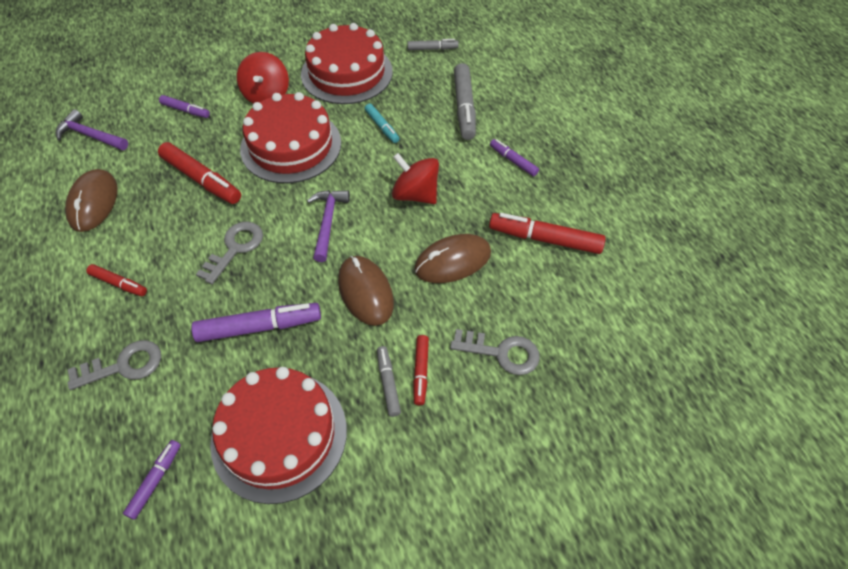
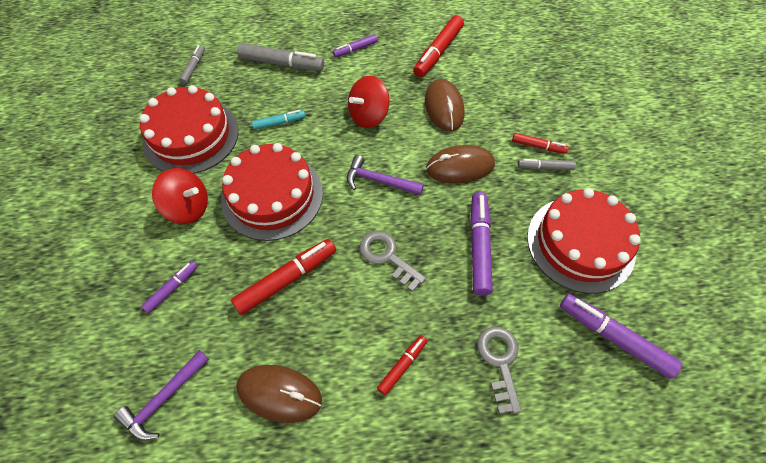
camera: 75 degrees left, 5 degrees up
purple marker [123,440,181,520] -> purple marker [560,294,682,379], size x1.77
grey key [450,329,540,375] -> none

